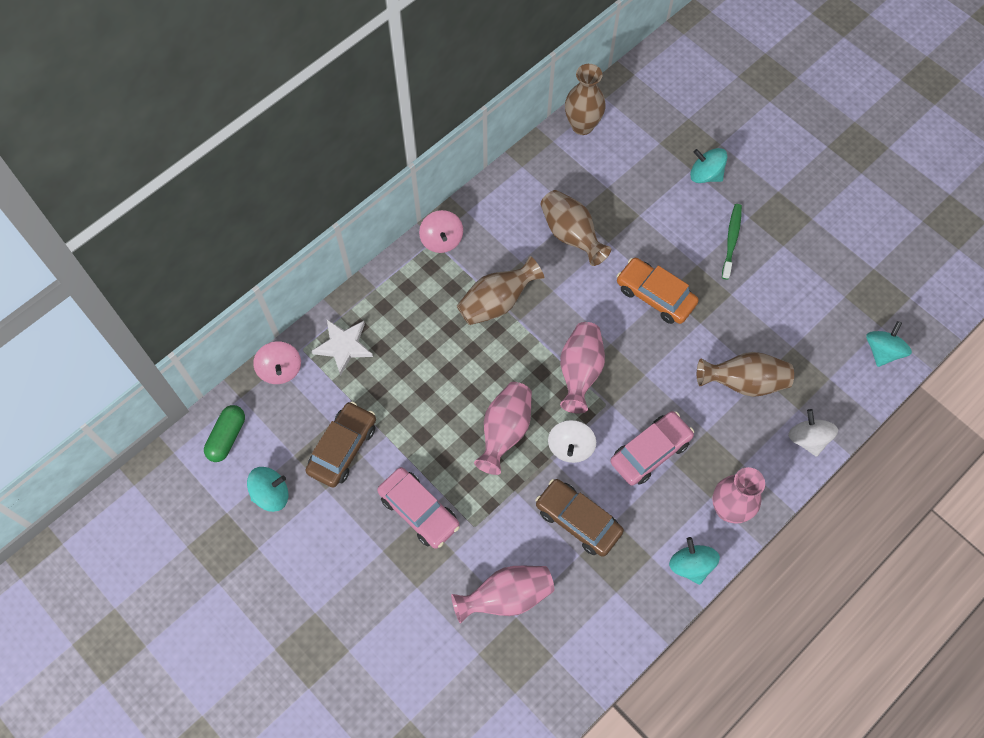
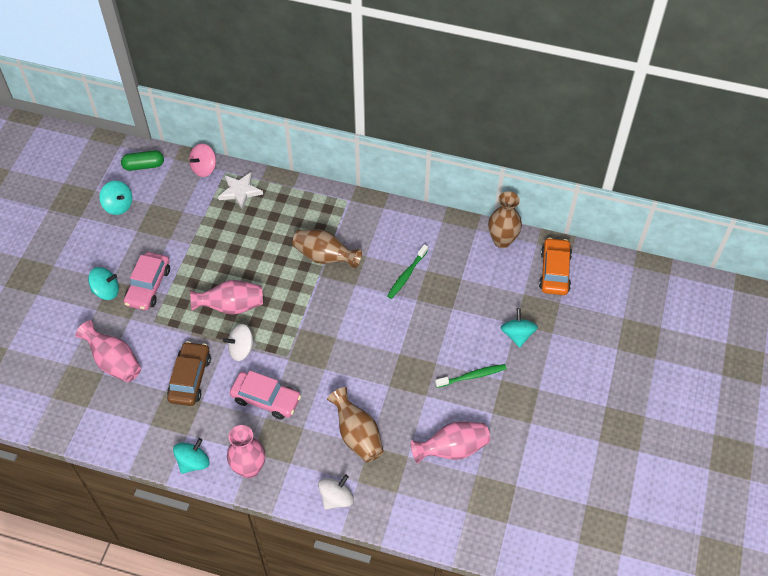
camera: 60 degrees right, 10 degrees down
brown car [305,402,376,488] -> none
pink spinning top [419,210,463,253] -> none
brown vase [541,190,611,266] -> green toothbrush [387,244,428,299]
pink vase [560,322,605,414] -> pink vase moved to [411,421,490,463]
orange car [617,258,699,324] -> orange car moved to [539,238,572,295]
turquoise spinning top [866,321,912,367] -> turquoise spinning top moved to [88,267,119,300]

